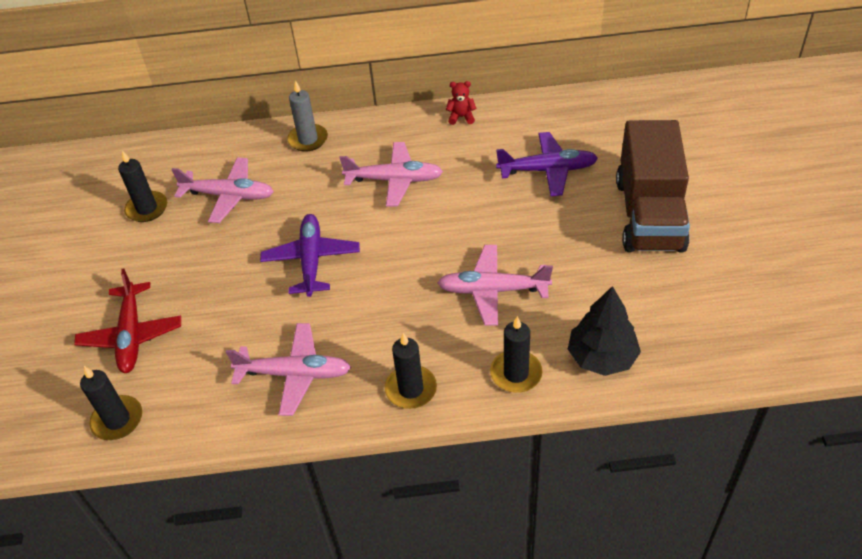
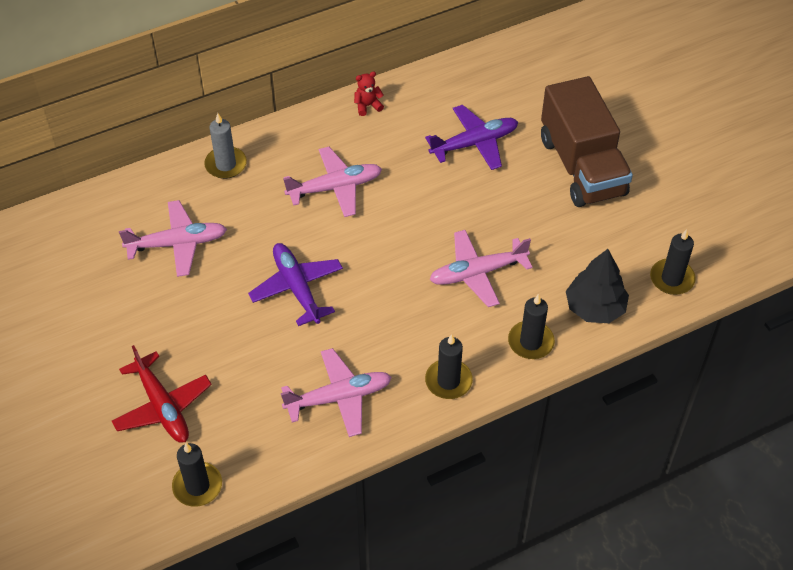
camera: 25 degrees left, 5 degrees up
black candle [118,151,167,222] -> black candle moved to [650,229,696,295]

